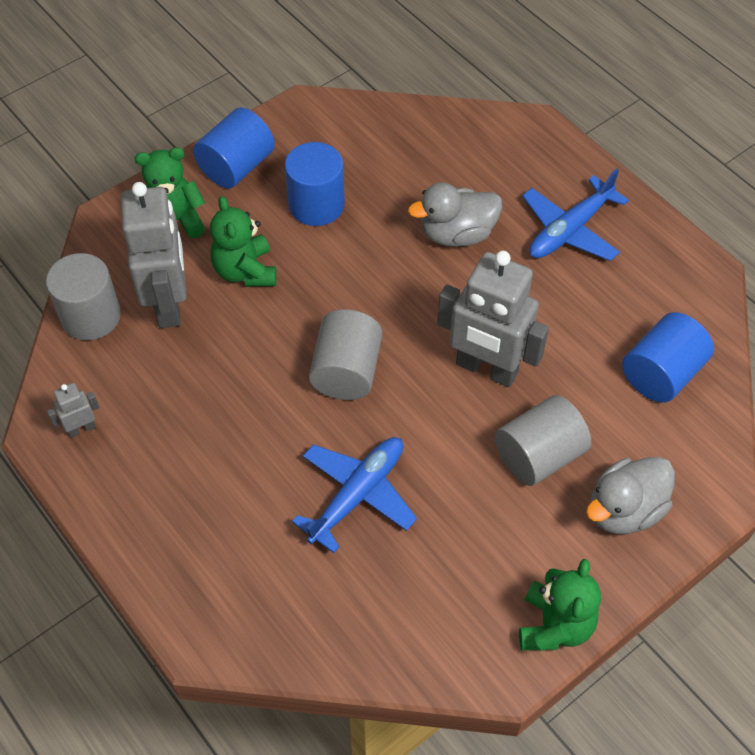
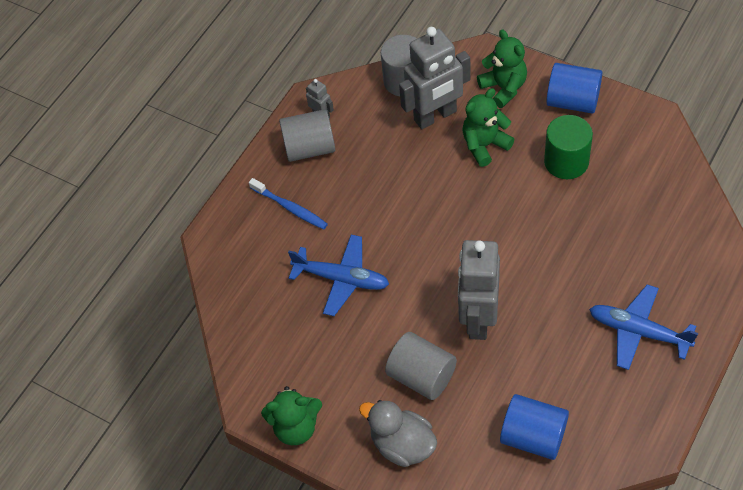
camera: 75 degrees right, 0 degrees up
blue cylinder [285,142,345,226] -> green cylinder [544,115,593,179]
grey cylinder [309,309,382,400] -> grey cylinder moved to [279,109,335,162]
grey duck [408,182,502,247] -> none
none -> blue toothbrush [249,178,328,229]

